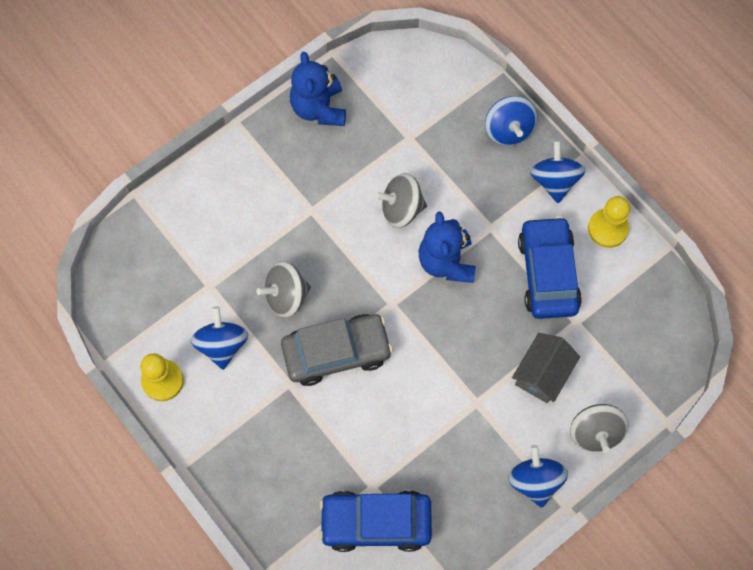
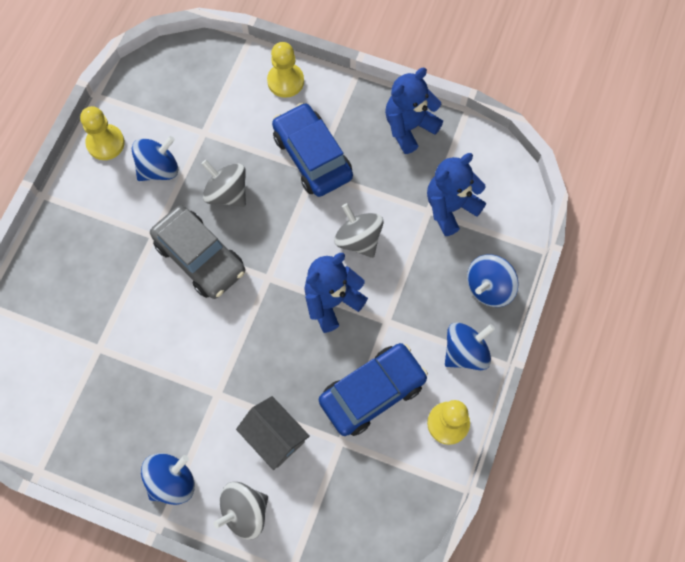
camera: 60 degrees right, 0 degrees up
blue car [319,490,432,552] -> blue car moved to [272,103,353,197]
grey house [512,333,580,403] -> grey house turned 45 degrees clockwise [236,396,310,470]
none -> yellow pawn [267,42,304,98]
none -> blue teddy bear [427,153,486,236]

